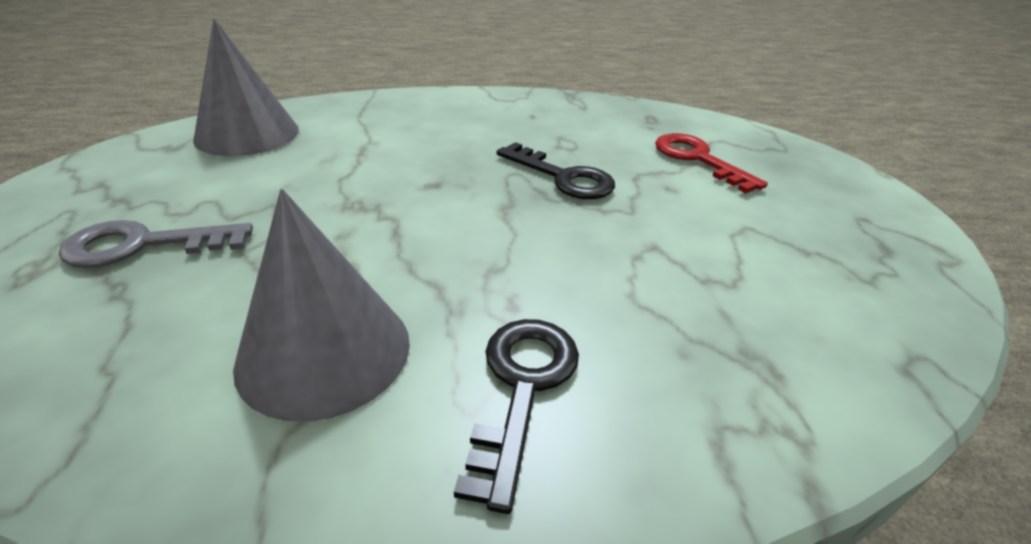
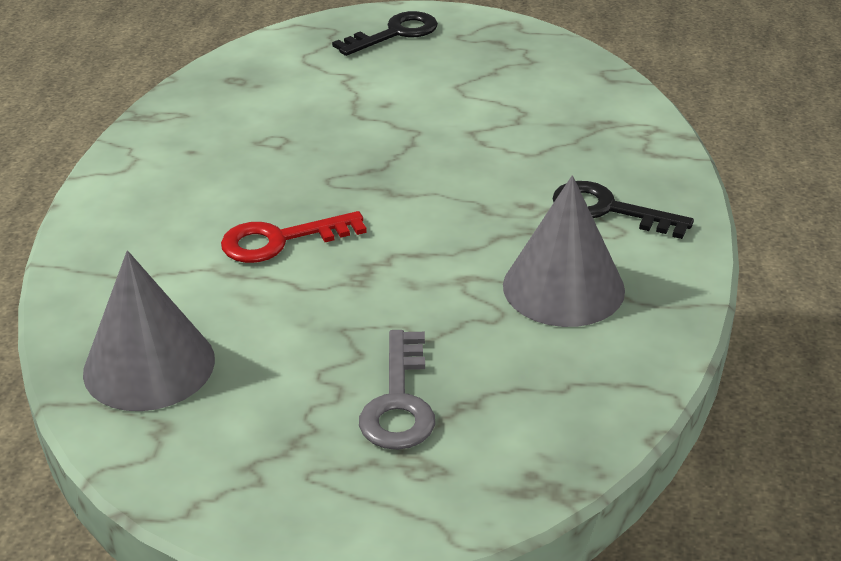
camera: 75 degrees left, 0 degrees up
black key [497,142,615,199] -> black key moved to [332,11,438,56]
red key [655,133,768,193] -> red key moved to [221,211,367,263]

